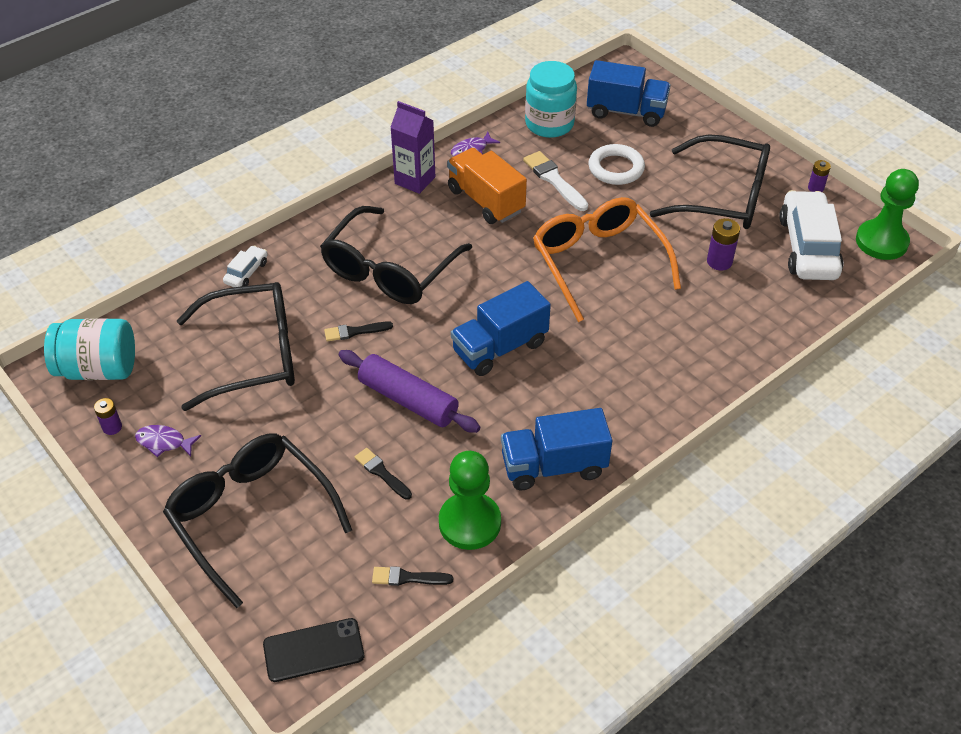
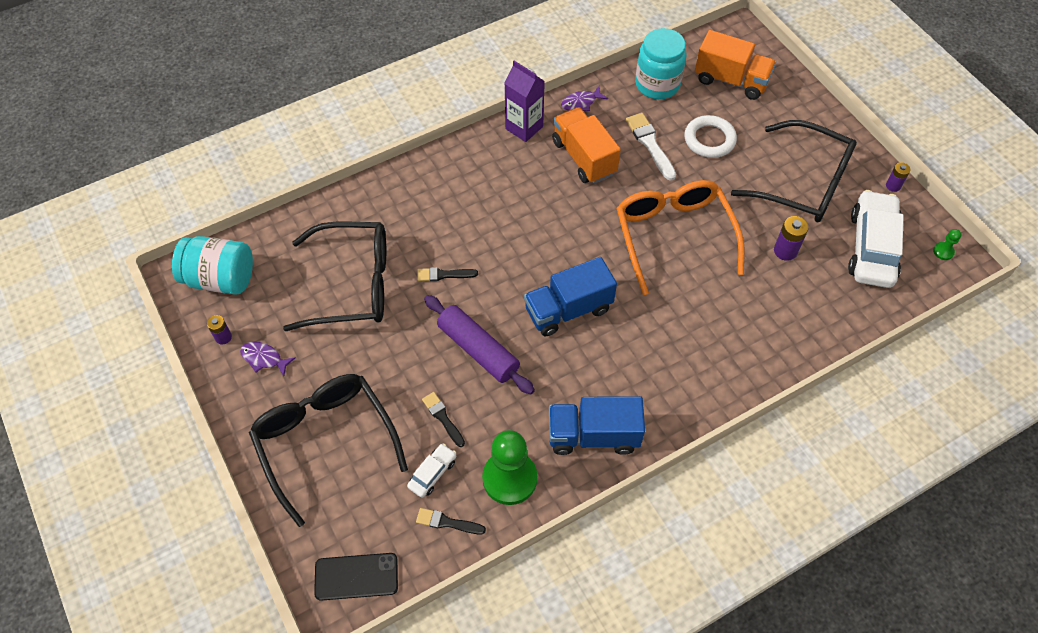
camera: 10 degrees right, 10 degrees up
white car [223,245,268,287] -> white car moved to [407,443,456,498]
black glasses [320,206,472,304] -> none
blue truck [587,60,671,127] -> orange truck [695,30,776,100]
green pawn [856,169,919,260] -> green pawn [933,229,961,260], size x0.42

